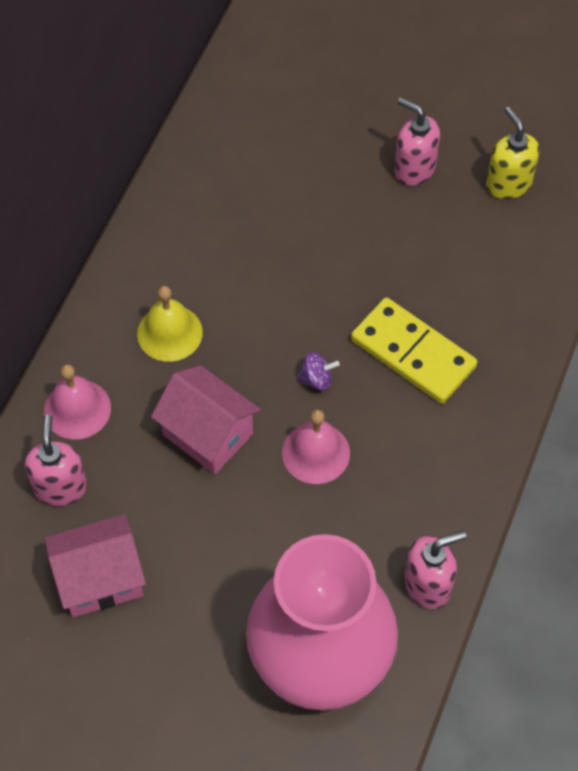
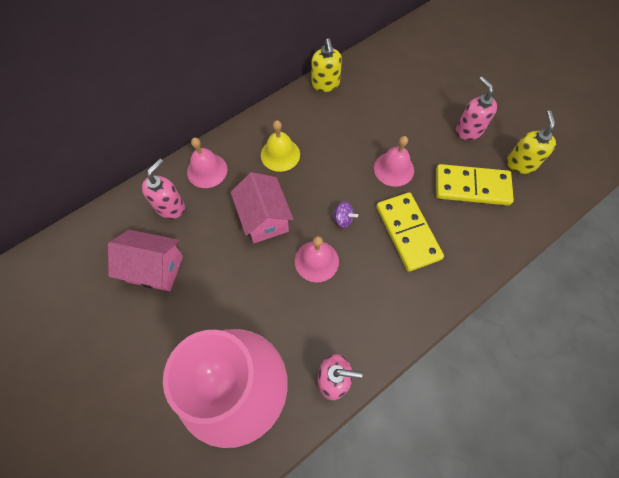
camera: 30 degrees right, 5 degrees up
none -> yellow soap dispenser [311,38,342,92]
none -> pink bell [374,136,414,187]
none -> yellow domino [436,164,514,205]

